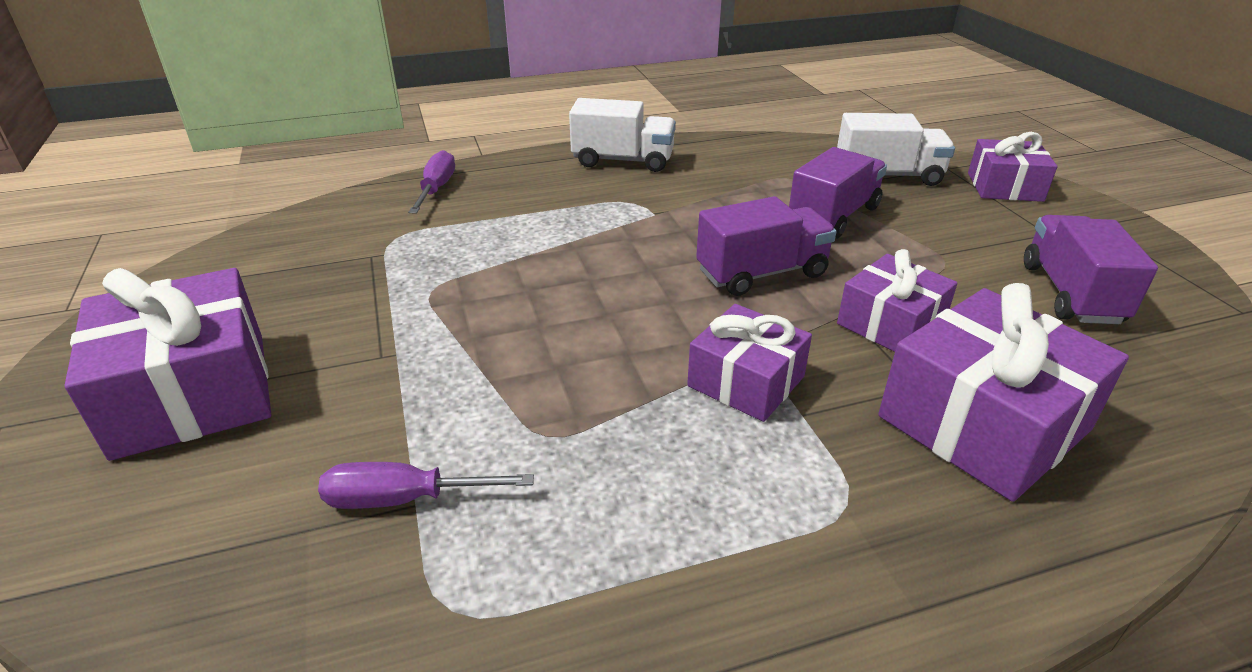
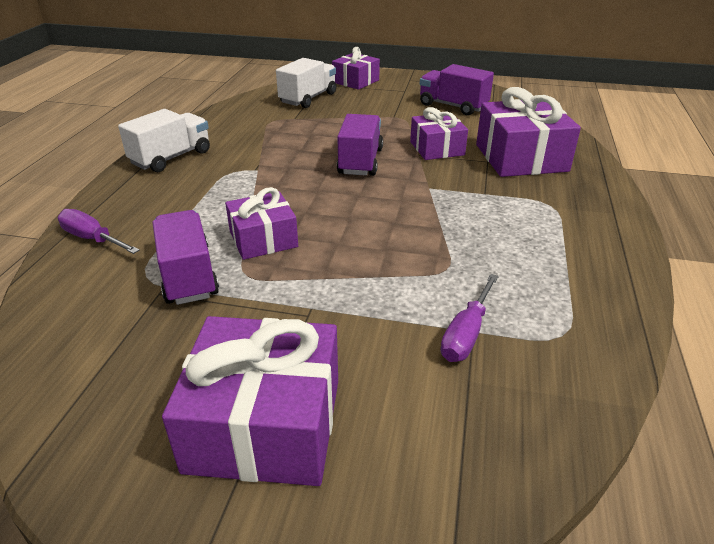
camera: 60 degrees left, 0 degrees up
purple gift [687,304,812,422] -> purple gift moved to [225,187,298,260]
purple truck [789,147,887,239] -> purple truck moved to [153,210,219,305]

